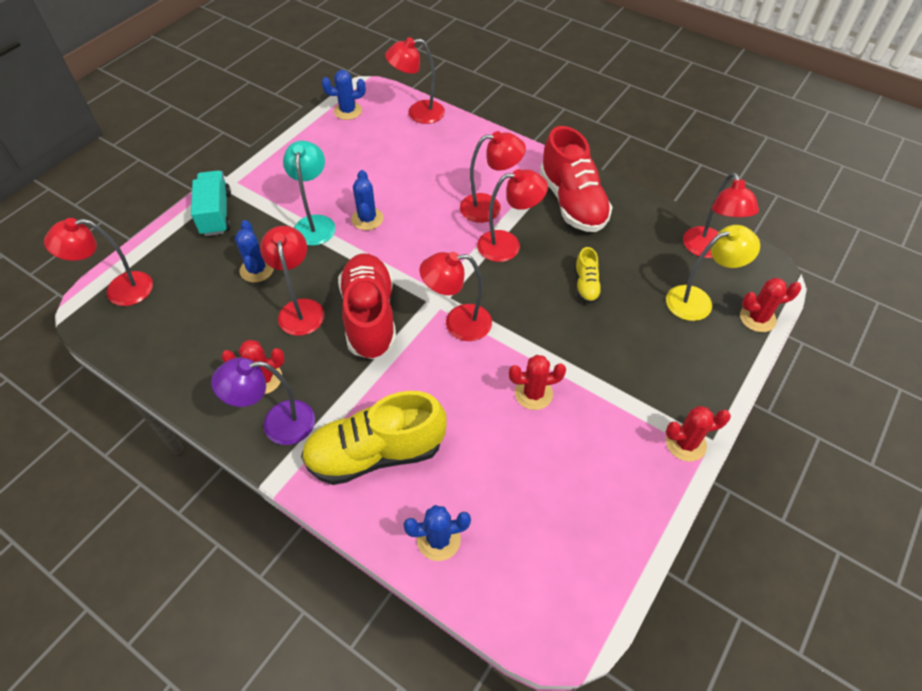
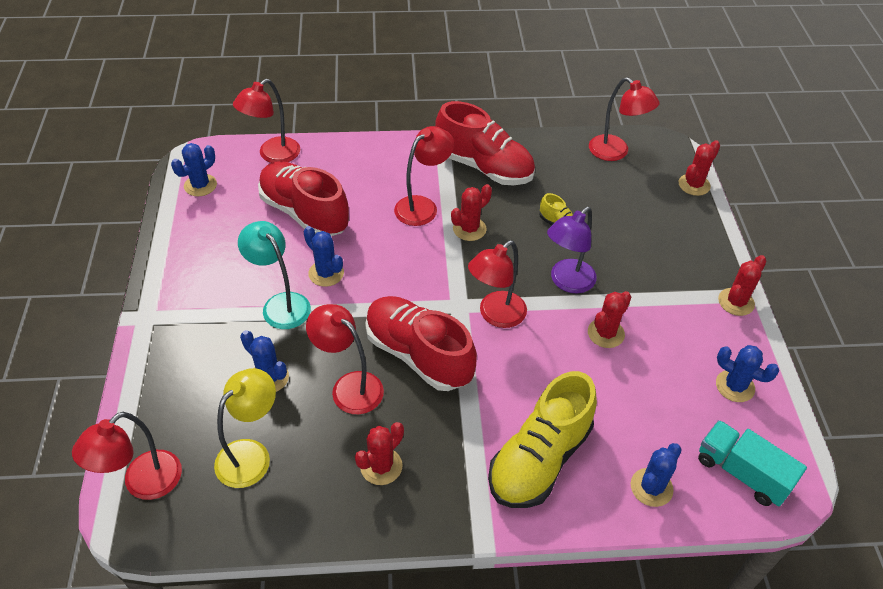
camera: 40 degrees left, 5 degrees down
turquoise truck [191,170,231,236] -> turquoise truck moved to [698,420,807,506]
purple lamp [211,358,315,445] -> purple lamp moved to [547,207,597,293]
red lamp [477,169,548,262] -> red cactus [451,184,492,241]
yellow lamp [666,225,760,321] -> yellow lamp moved to [214,368,276,488]
none -> red shoe [258,161,349,236]
none -> blue cactus [716,345,779,402]

